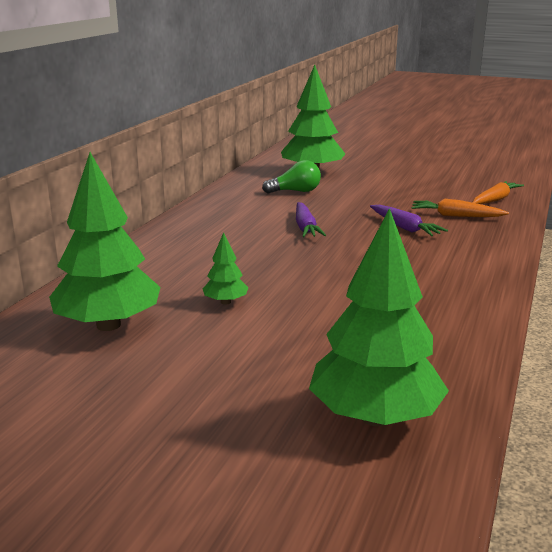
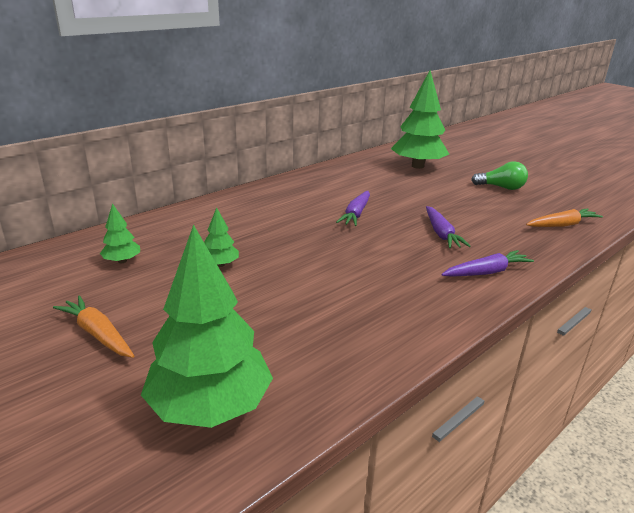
camera: 25 degrees right, 5 degrees up
green tree [49,152,161,331] -> green tree [100,203,140,263], size x0.45
green light bulb [262,160,321,194] -> green light bulb moved to [471,161,528,190]
orange carrot [411,199,509,217] -> orange carrot moved to [53,296,134,358]
none -> purple carrot [442,250,534,277]

